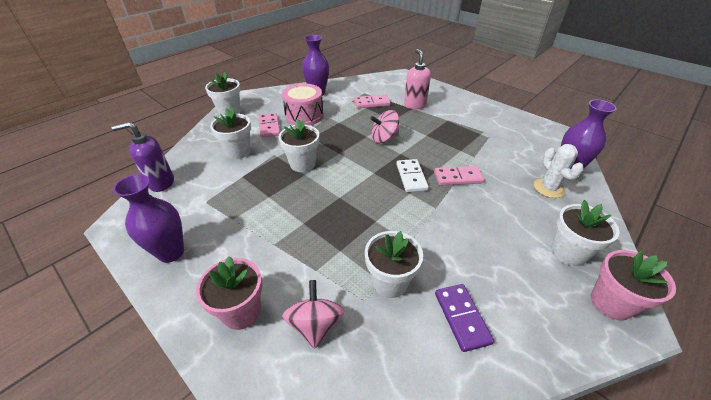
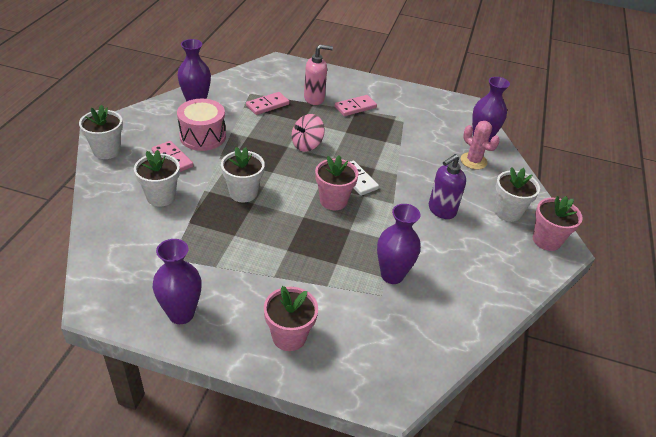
camera: 30 degrees left, 0 degrees up
purple soap dispenser [111,122,174,192] -> purple soap dispenser moved to [429,154,466,219]
pink spinning top [282,280,344,349] -> none
white flower pot [365,231,423,298] -> purple vase [377,204,421,284]
pink soap dispenser [404,49,431,109] -> pink soap dispenser turned 120 degrees clockwise [304,44,333,105]
pink domino [434,166,484,186] -> pink domino moved to [335,95,377,116]
purple domino [435,284,494,352] -> none
white cactus [534,144,584,198] -> pink cactus [461,121,500,170]
none -> pink flower pot [315,155,359,210]

